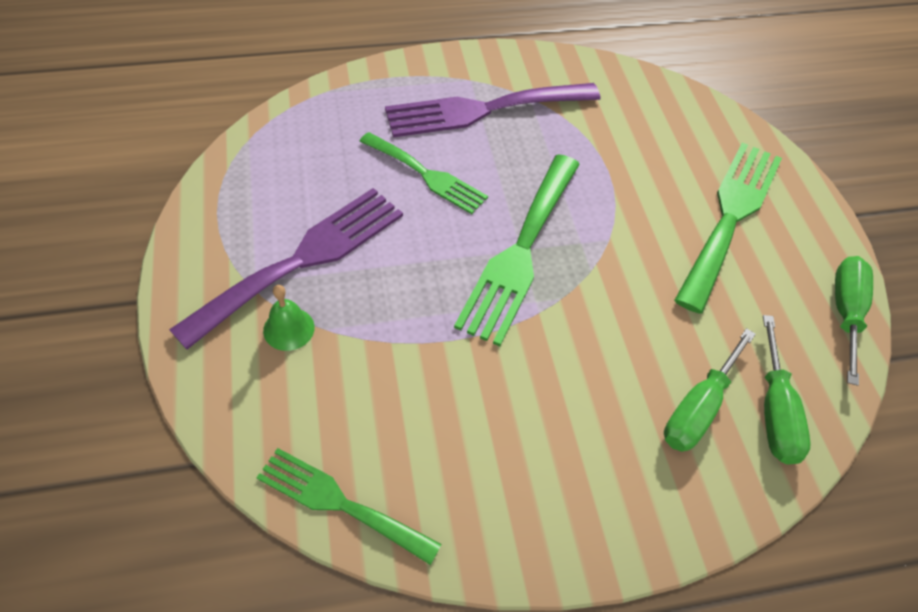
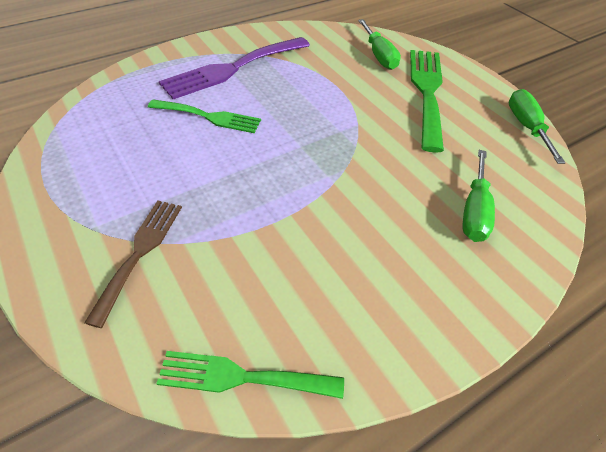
camera: 20 degrees left, 5 degrees down
purple fork [169,188,403,350] -> none
green bell [263,285,315,351] -> brown fork [84,200,182,328]
green fork [454,154,580,346] -> none
green screwdriver [763,315,811,465] -> green screwdriver moved to [358,19,401,70]

